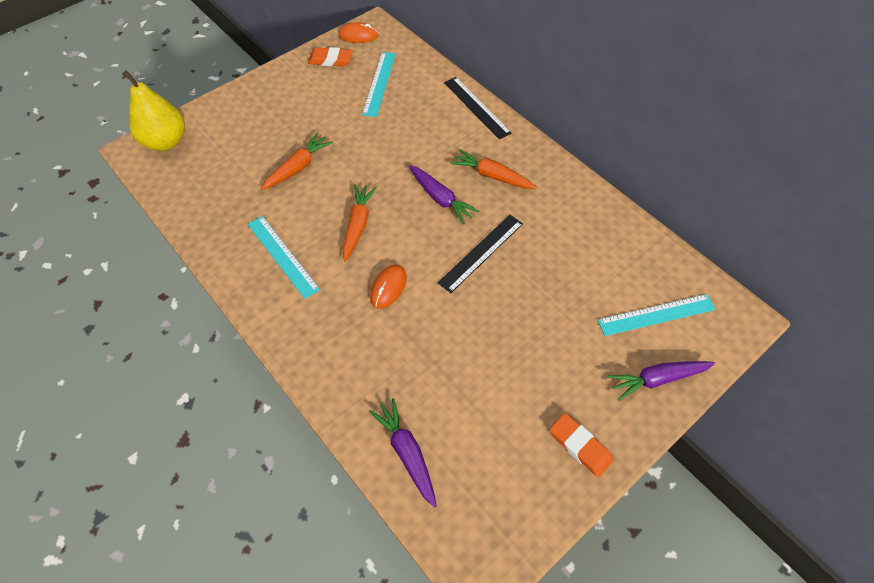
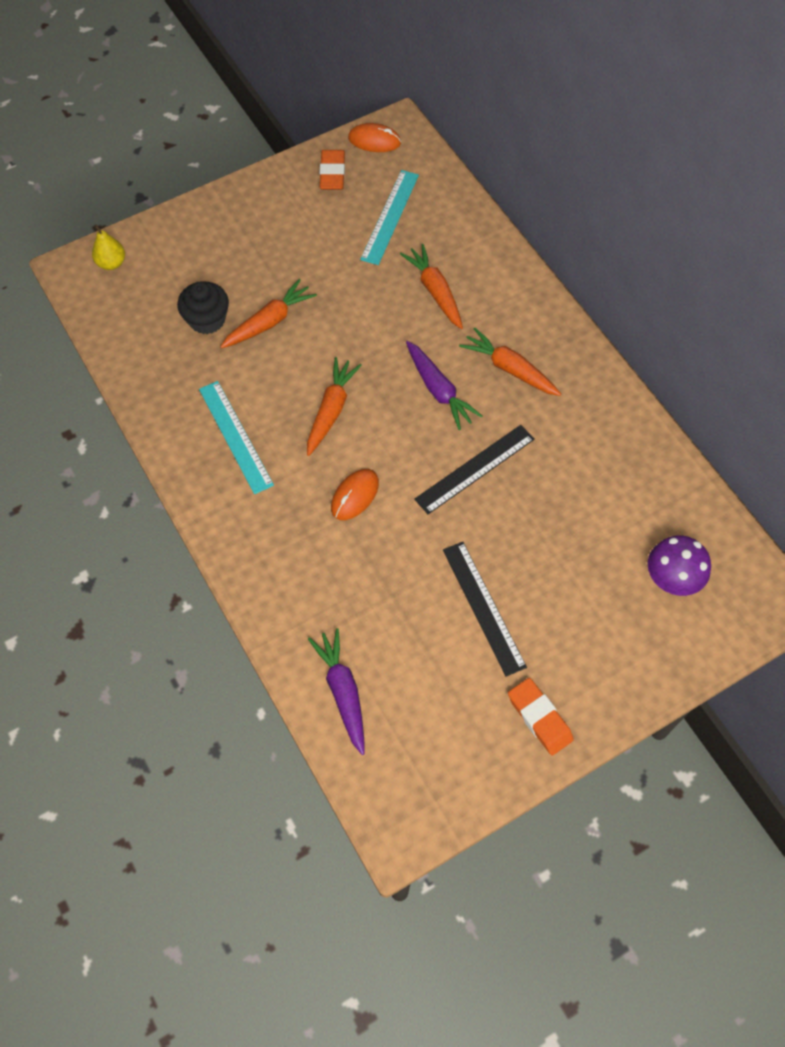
camera: 10 degrees right, 5 degrees up
yellow pear [123,71,185,151] -> yellow pear [92,225,125,270], size x0.51
orange eraser [308,47,353,66] -> orange eraser turned 75 degrees clockwise [319,150,345,190]
black ruler [444,77,511,140] -> black ruler moved to [443,542,527,677]
turquoise ruler [598,294,716,336] -> purple mushroom [648,535,711,596]
purple carrot [608,361,715,401] -> none
none -> black cupcake [177,282,229,334]
none -> orange carrot [400,244,463,329]

